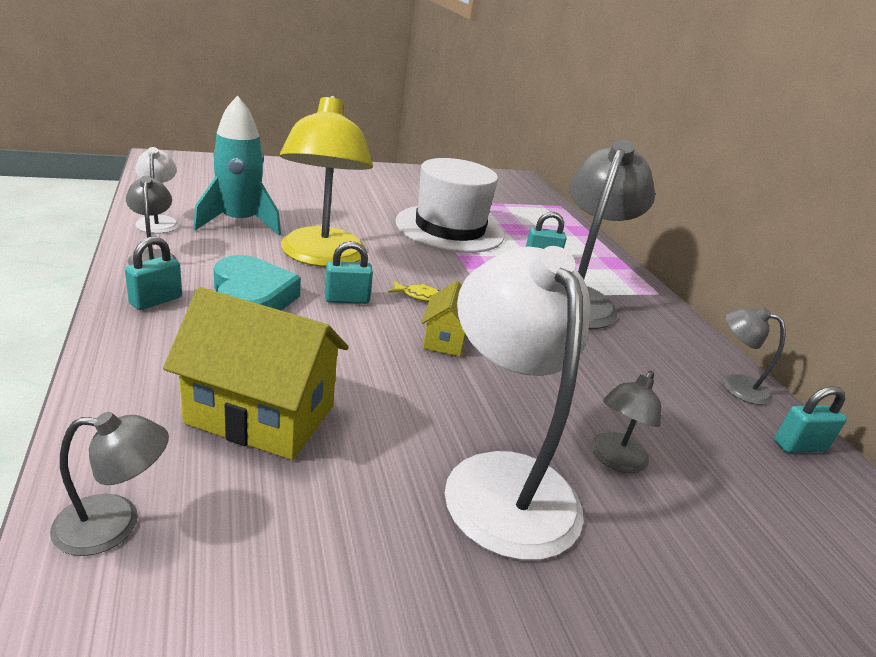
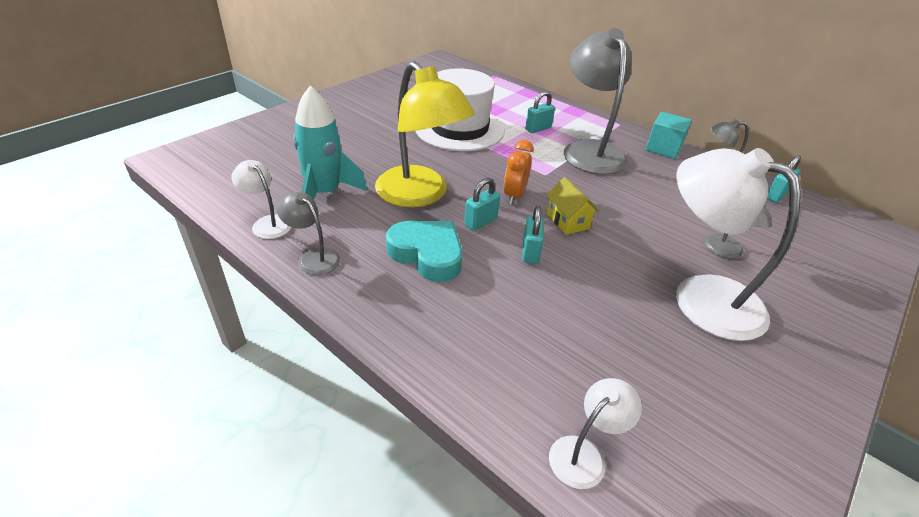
camera: 30 degrees left, 10 degrees up
grey lamp [50,412,169,556] -> white lamp [549,378,642,489]
turquoise padlock [125,237,182,310] -> turquoise padlock moved to [522,206,544,264]
yellow house [163,287,349,460] -> none
yellow fish [388,281,440,302] -> orange clock [504,140,534,204]
none -> turquoise cube [645,112,692,159]

